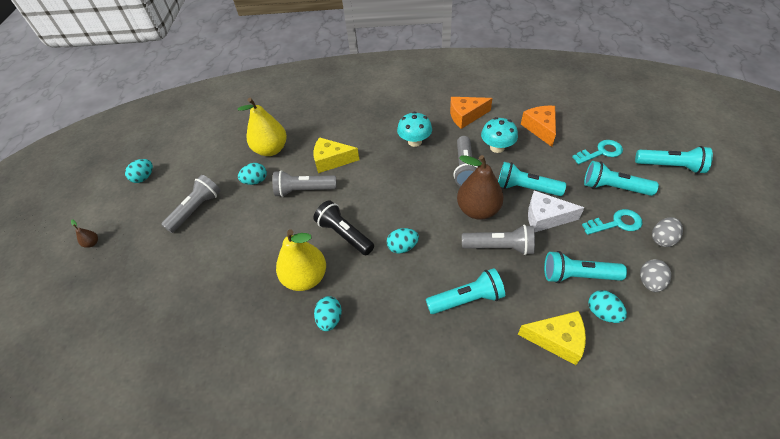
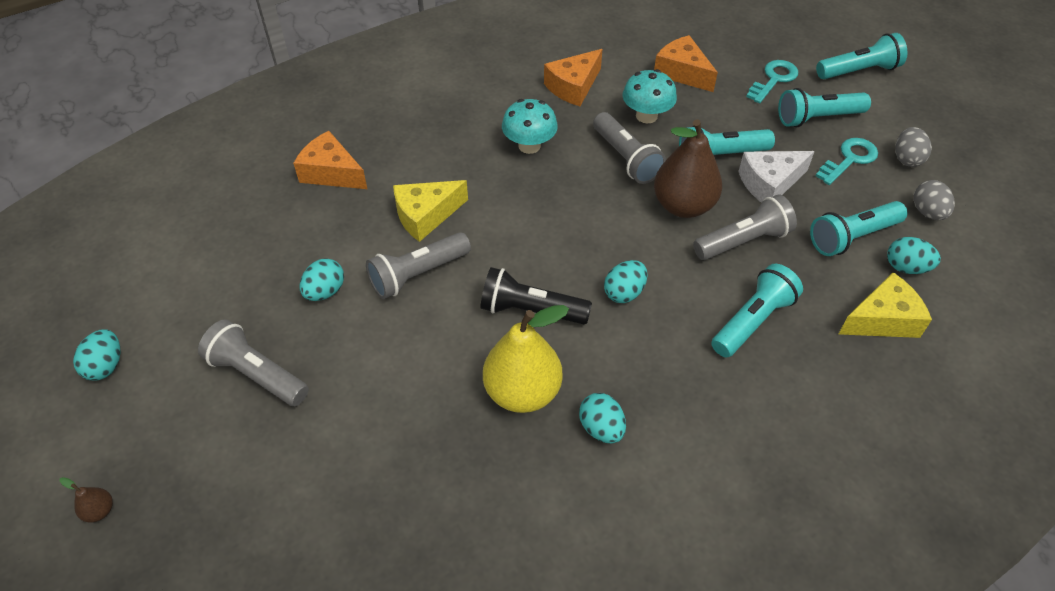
camera: 35 degrees left, 0 degrees up
grey flashlight [161,175,221,233] -> grey flashlight turned 60 degrees counterclockwise [198,319,309,406]
yellow pear [238,98,287,156] -> none
none -> orange cheese [293,131,367,189]

